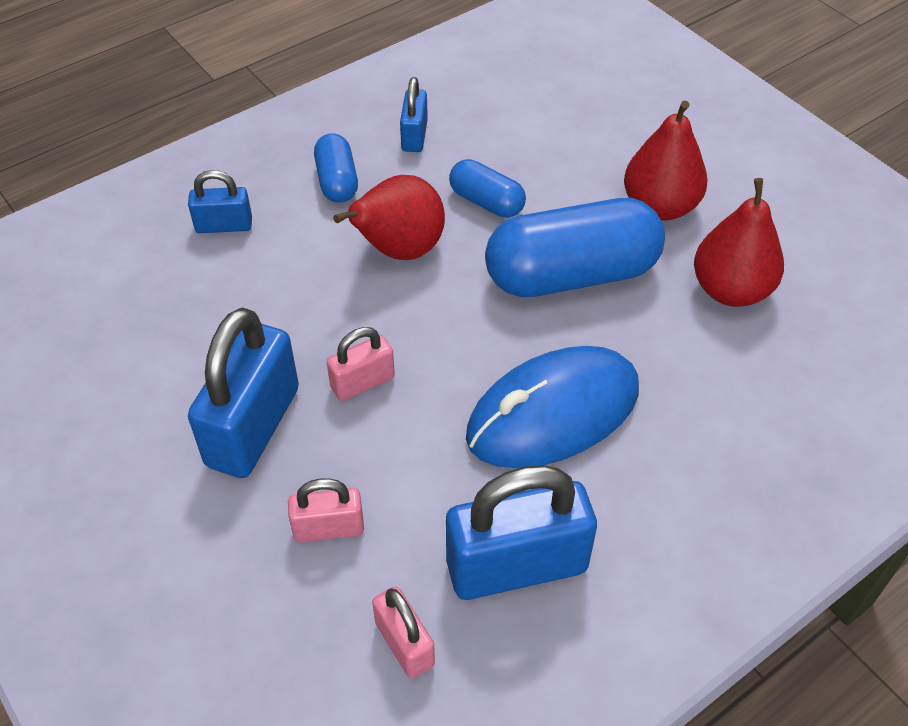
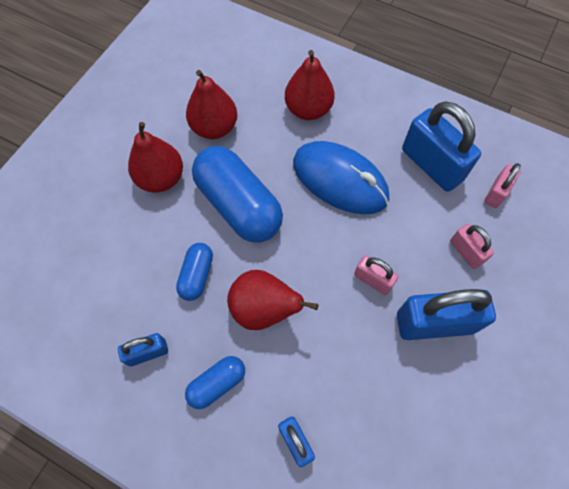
camera: 115 degrees left, 15 degrees up
none -> red pear [285,50,335,120]

